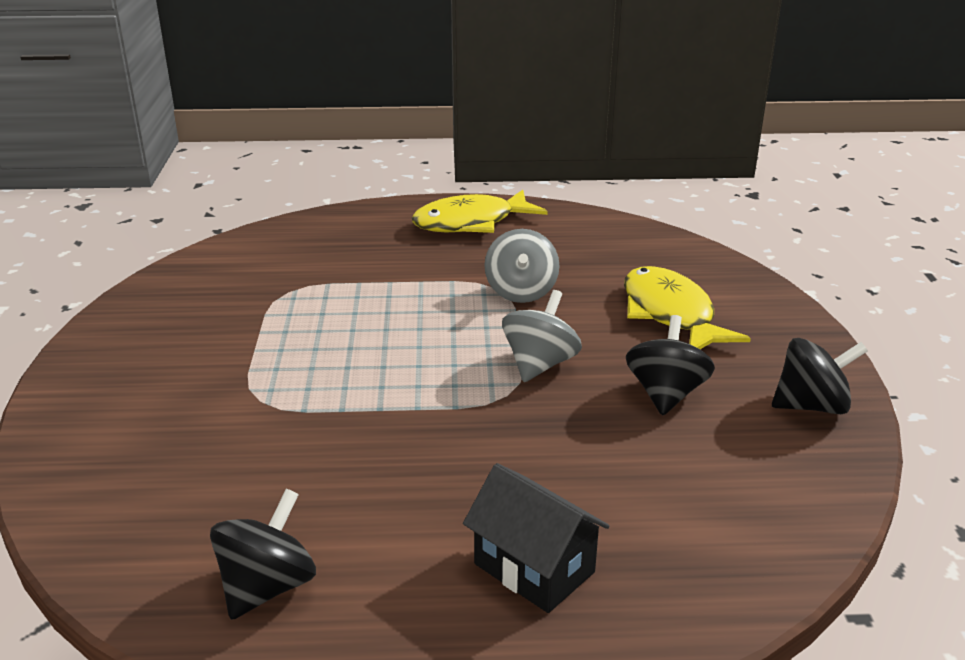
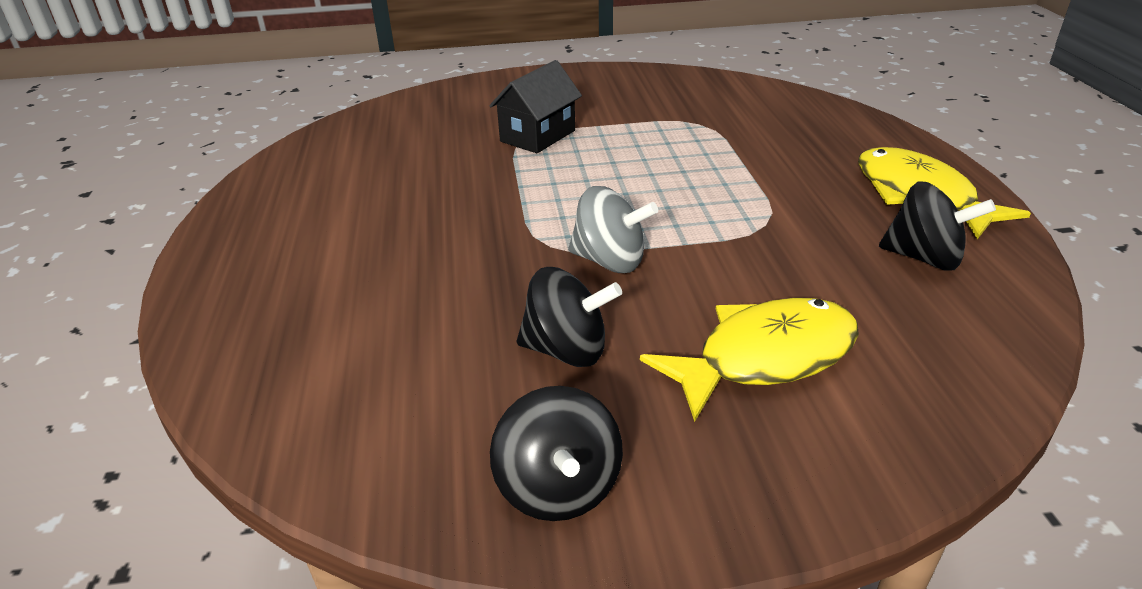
camera: 85 degrees right, 5 degrees up
black spinning top [210,489,316,620] -> black spinning top moved to [879,181,996,271]
black house [463,463,610,613] -> black house moved to [489,60,582,153]
grey spinning top [484,229,560,303] -> none

